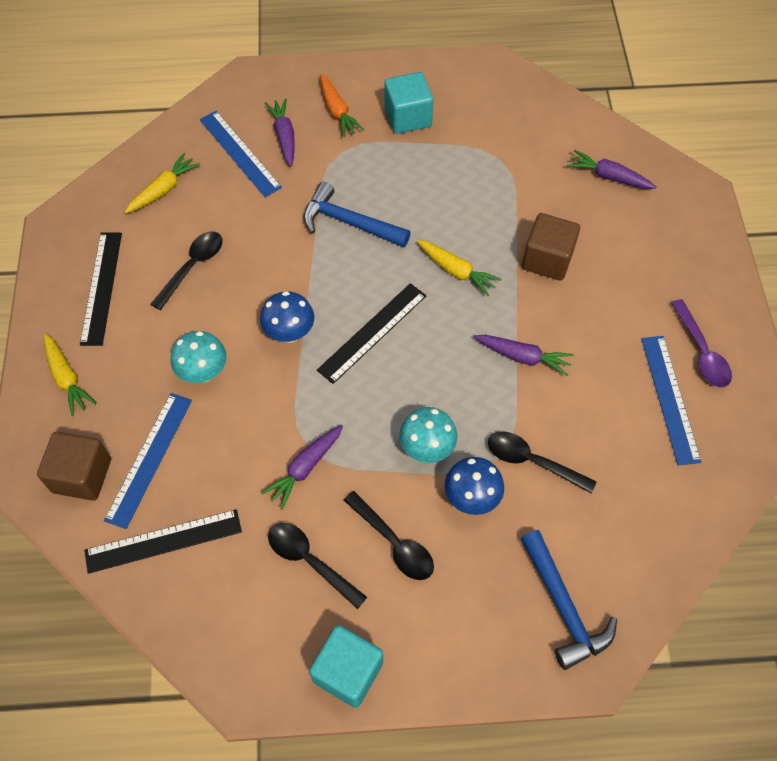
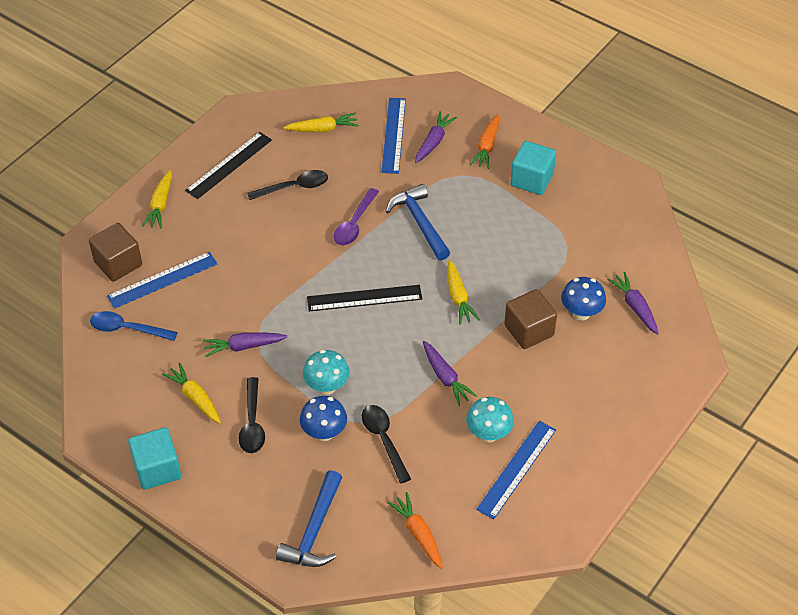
camera: 40 degrees right, 10 degrees down
black ruler [84,509,242,574] -> blue spoon [90,311,178,341]
turquoise mushroom [171,331,227,383] -> turquoise mushroom moved to [466,397,514,442]
blue mushroom [260,291,314,343] -> blue mushroom moved to [561,277,606,321]
black spoon [268,523,367,609] -> yellow carrot [162,362,221,424]
purple spoon [671,299,732,388] -> purple spoon moved to [334,188,379,246]
none -> orange carrot [387,492,443,569]

